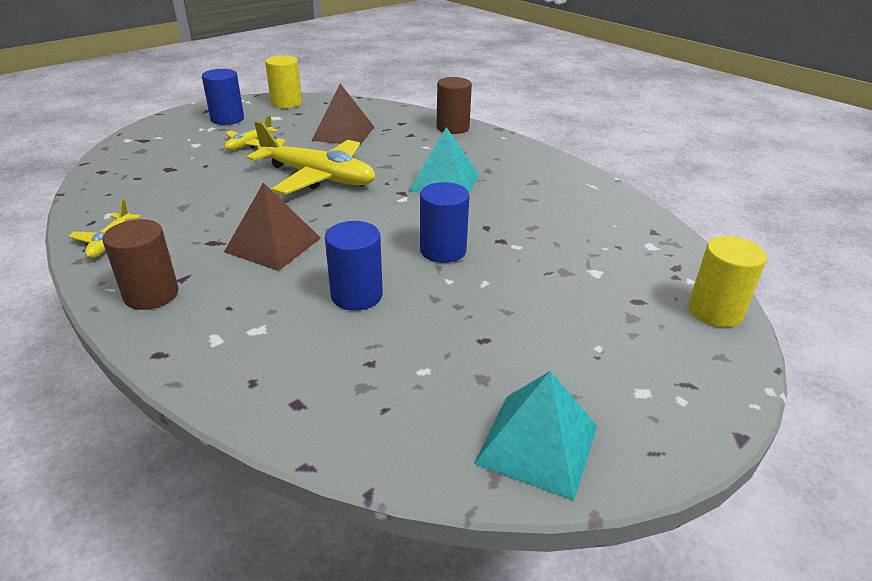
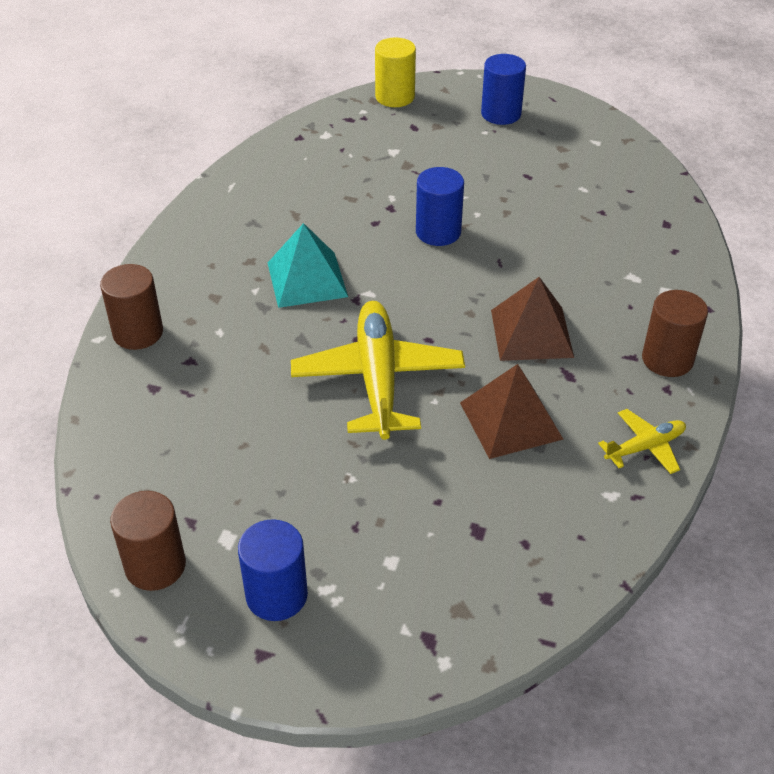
camera: 120 degrees left, 10 degrees up
yellow plane [224,116,278,150] -> none
yellow cylinder [265,55,302,108] -> brown cylinder [110,491,186,591]
brown pyramid [311,84,374,145] -> brown pyramid moved to [460,364,563,459]
blue cylinder [325,221,383,311] -> blue cylinder moved to [481,54,526,125]
turquoise pyramid [474,371,597,501] -> none

